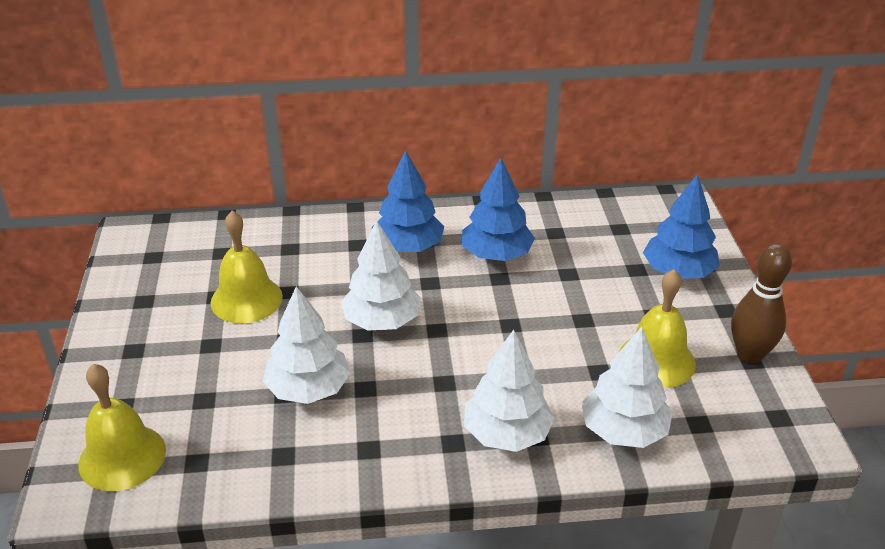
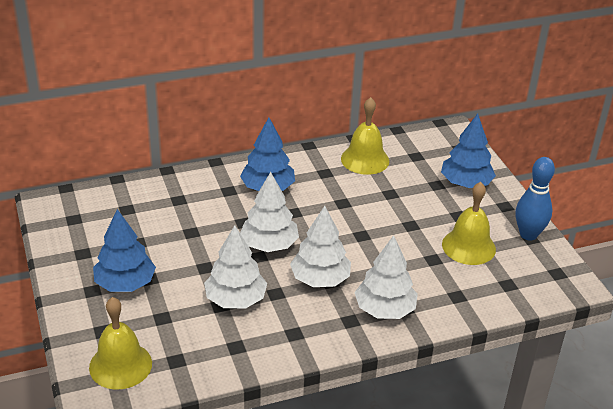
camera: 15 degrees left, 0 degrees up
yellow bell [211,211,283,323] -> yellow bell moved to [341,97,389,175]
blue tree [462,158,535,261] -> blue tree moved to [93,209,156,292]
white tree [581,327,673,448] -> white tree moved to [290,206,351,287]
brown bowling pin [731,244,792,364] -> blue bowling pin [516,157,555,240]

